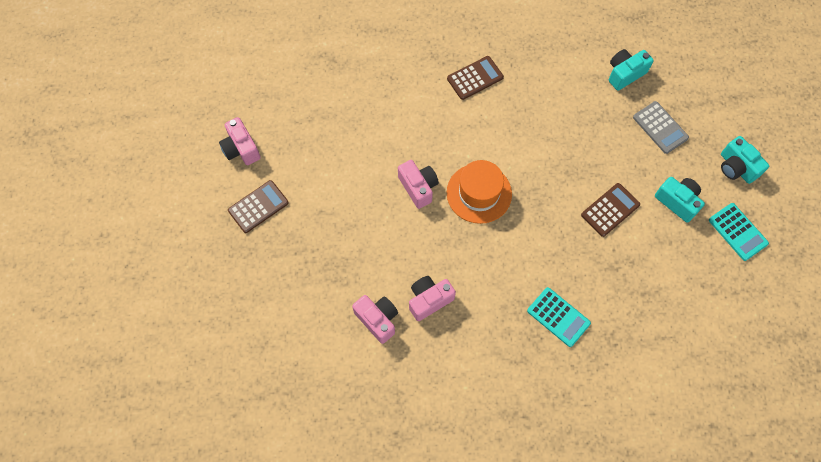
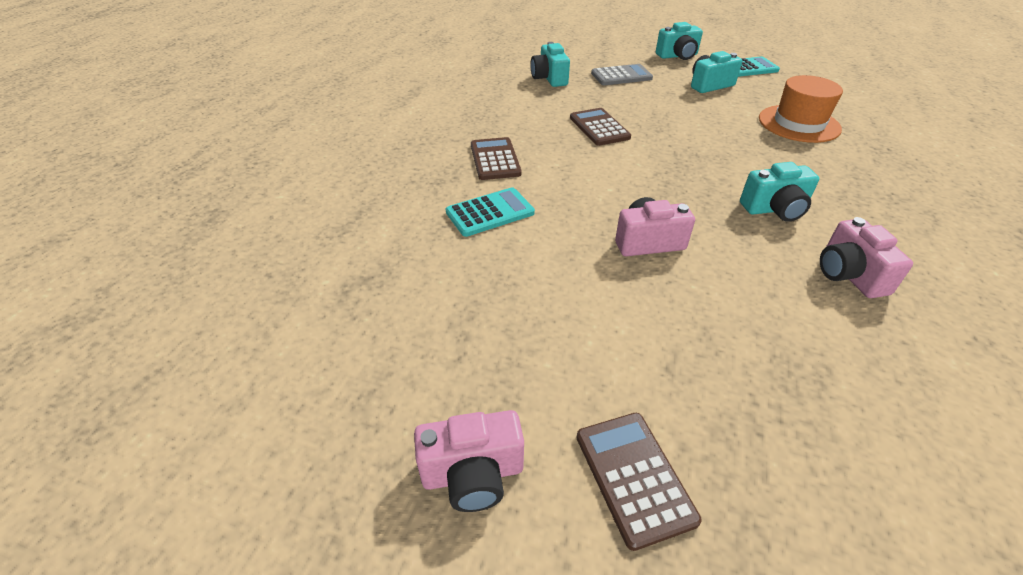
camera: 70 degrees left, 25 degrees down
pink camera [352,295,398,344] -> none
orange hat [447,160,512,224] -> orange hat moved to [759,75,843,143]
turquoise calculator [527,287,591,347] -> turquoise calculator moved to [446,187,535,237]
brown calculator [581,183,640,237] -> brown calculator moved to [570,108,631,146]
none -> turquoise camera [740,162,819,222]

